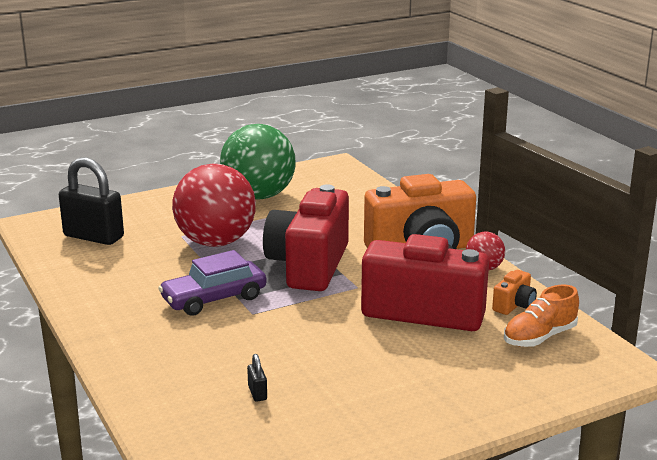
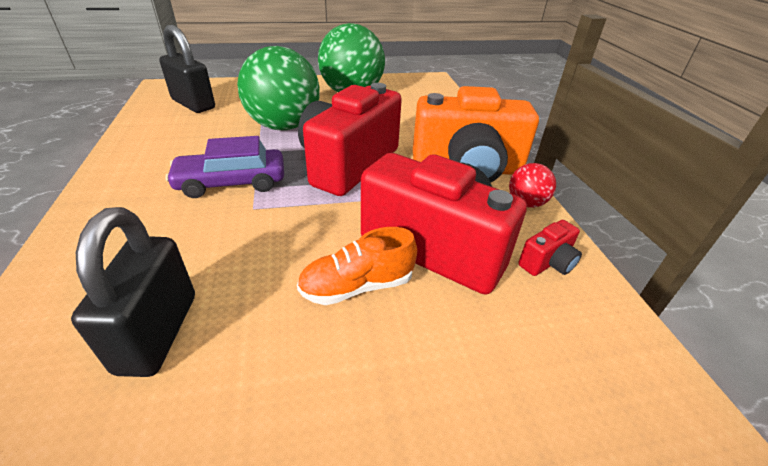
camera: 15 degrees right, 15 degrees up
red ball [172,164,256,247] -> green ball [237,46,320,130]
black padlock [247,354,267,402] -> black padlock [71,207,195,377], size x2.49
orange camera [492,270,537,315] -> red camera [518,220,582,276]
orange shoe [504,284,579,347] -> orange shoe moved to [297,227,417,305]

